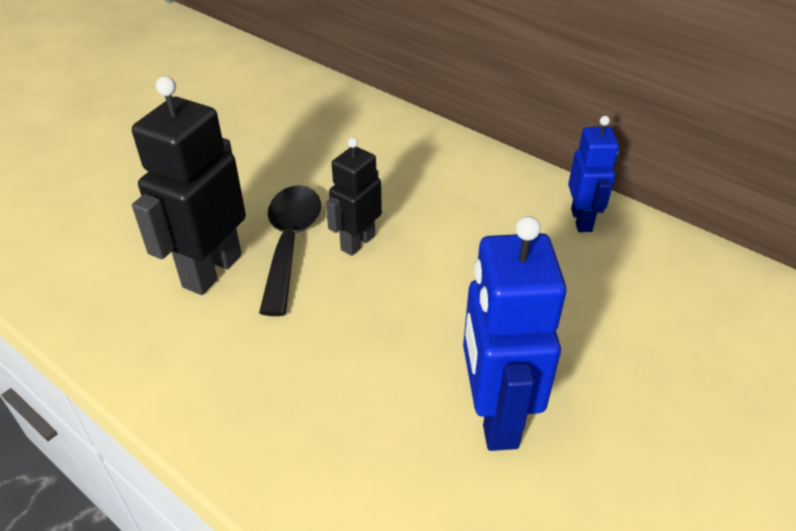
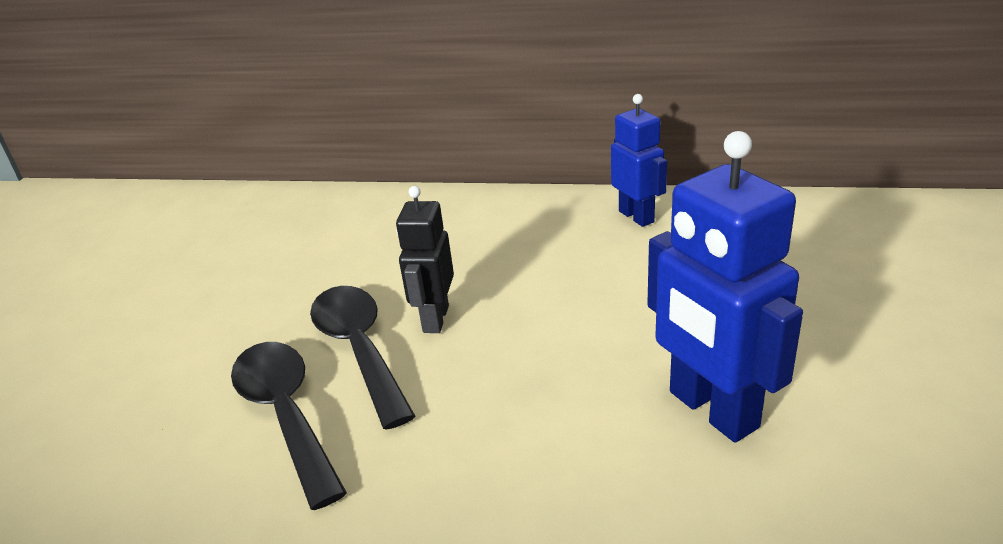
camera: 25 degrees left, 10 degrees down
black robot [132,76,246,295] -> black spoon [231,342,347,510]

